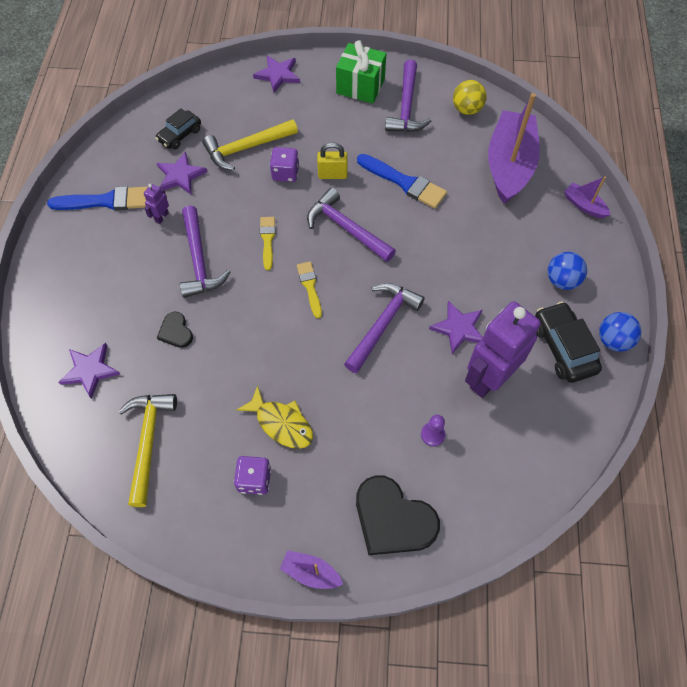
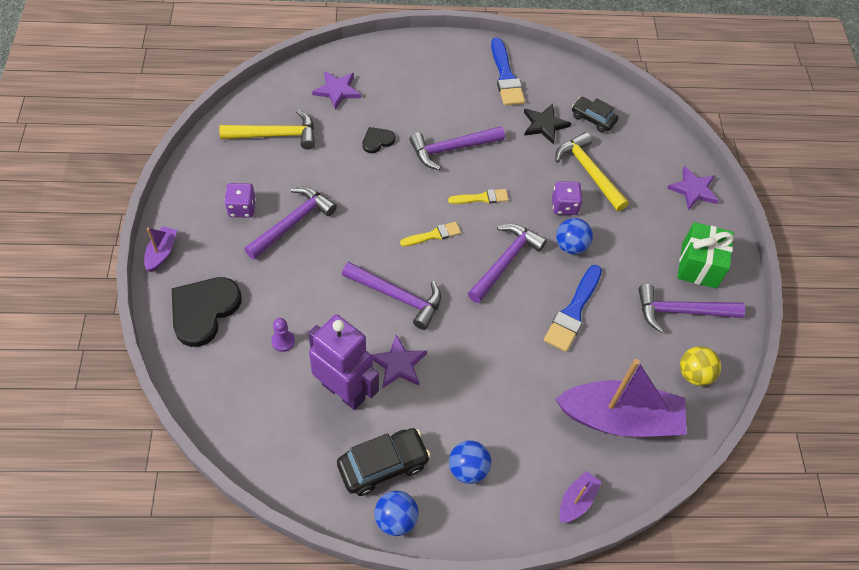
camera: 80 degrees right, 5 degrees down
purple robot [144,184,169,224] -> none
purple star [157,151,208,194] -> black star [524,104,571,145]
yellow fish [237,385,313,449] -> purple hammer [244,187,337,260]
yellow padlock [317,142,348,179] -> blue ball [556,218,593,255]

